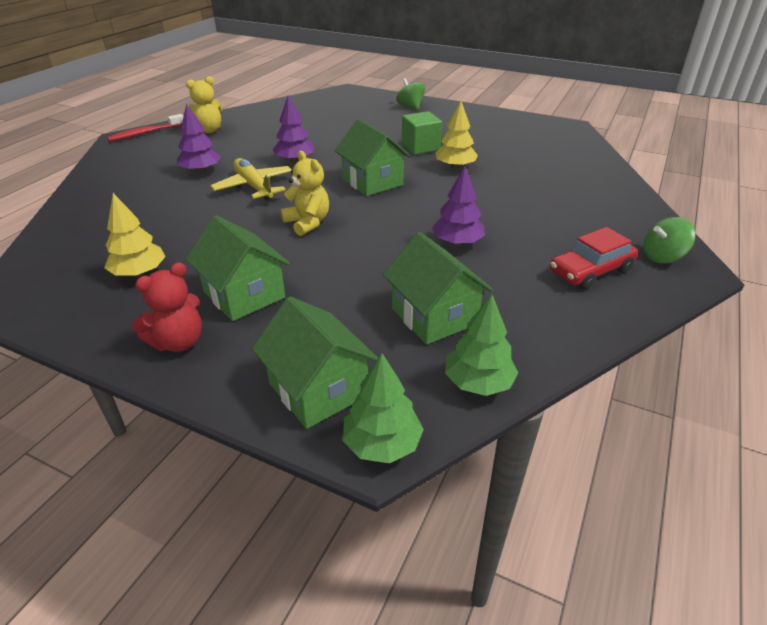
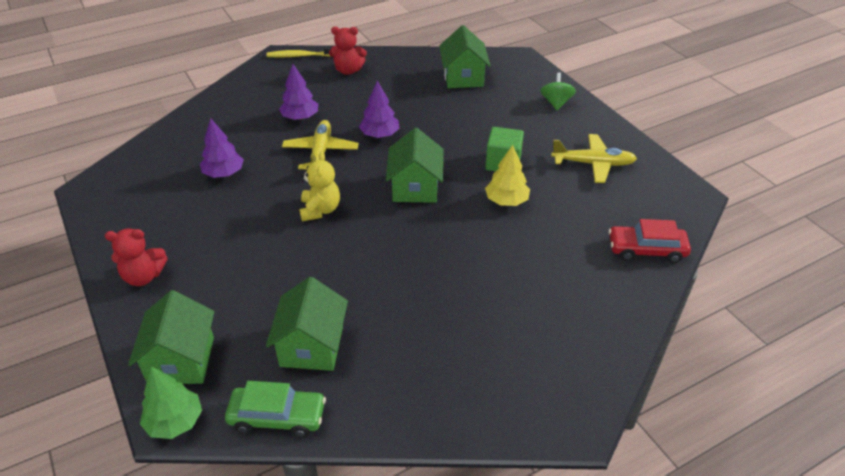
camera: 35 degrees right, 5 degrees up
yellow tree [104,193,166,277] -> none
red toothbrush [107,114,184,142] -> yellow toothbrush [266,46,333,58]
yellow teddy bear [183,76,222,133] -> red teddy bear [329,27,367,75]
green house [186,215,290,321] -> green house moved to [439,25,491,88]
purple tree [432,166,485,246] -> purple tree moved to [200,118,244,178]
green tree [445,294,518,396] -> green car [225,381,326,437]
red car [550,227,638,290] -> red car moved to [608,219,691,263]
green spinning top [643,217,695,264] -> none
none -> yellow plane [551,134,637,183]

